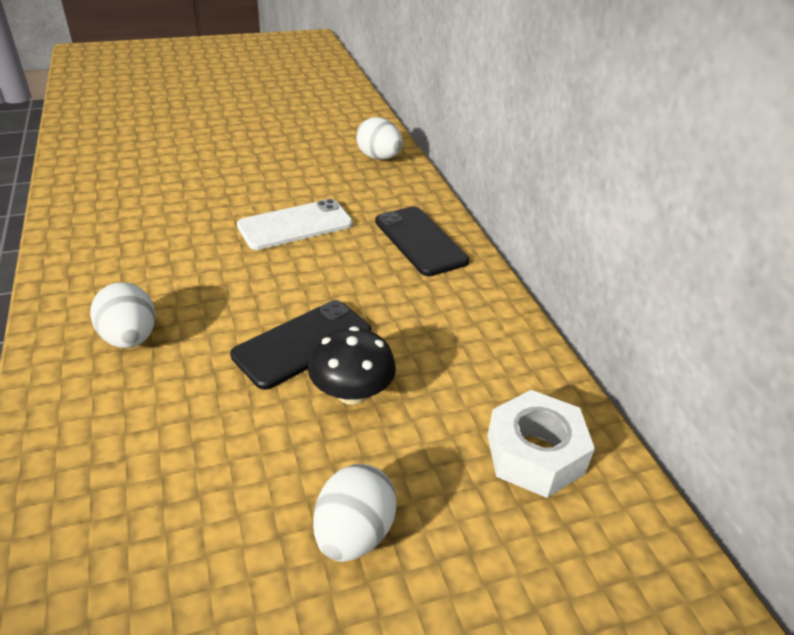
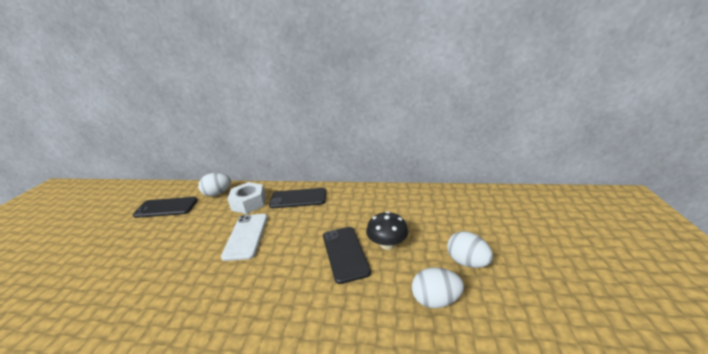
camera: 60 degrees left, 10 degrees down
white egg [90,282,155,348] -> white egg moved to [412,267,464,308]
white nut [487,390,595,498] -> white nut moved to [227,182,266,214]
none -> black phone [133,197,198,218]

